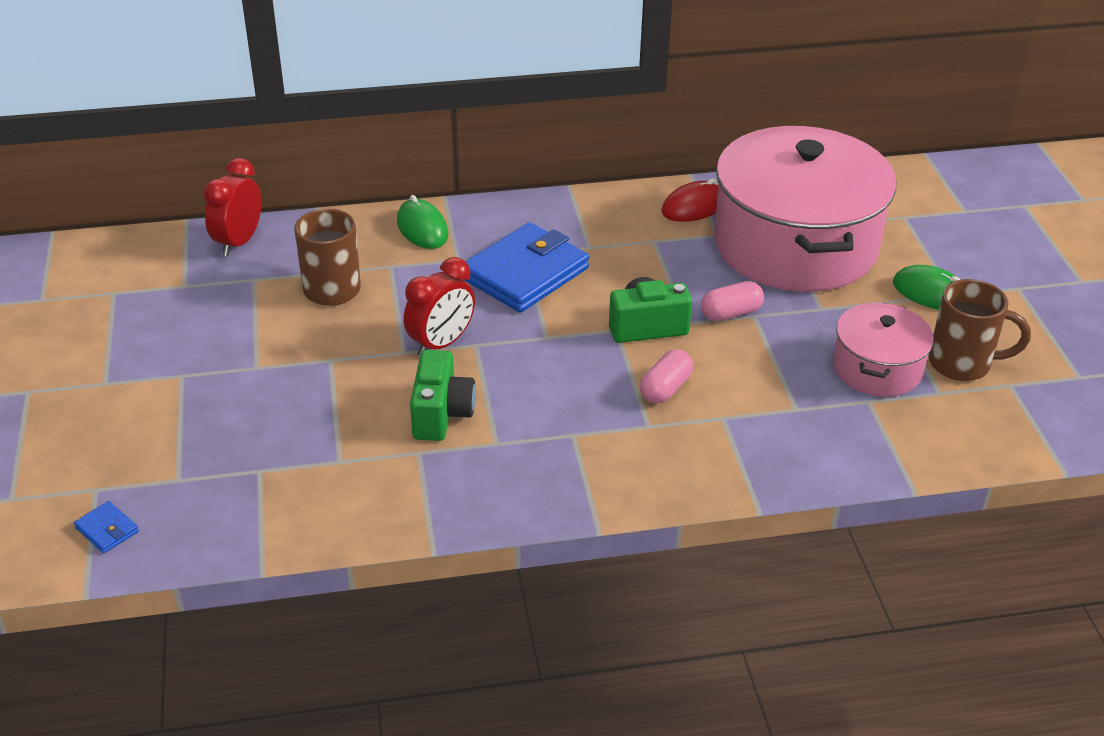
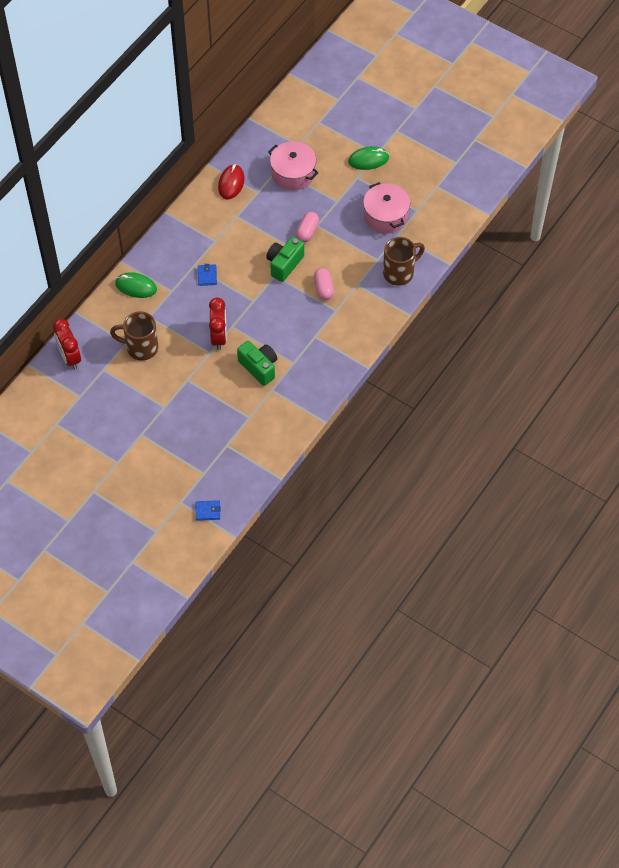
camera: 45 degrees left, 20 degrees up
blue wallet [463,222,589,313] -> blue wallet [198,264,217,286], size x0.41
pink pot [714,126,896,292] -> pink pot [268,141,319,190], size x0.49
brown mug [929,279,1031,381] -> brown mug moved to [383,237,425,286]

